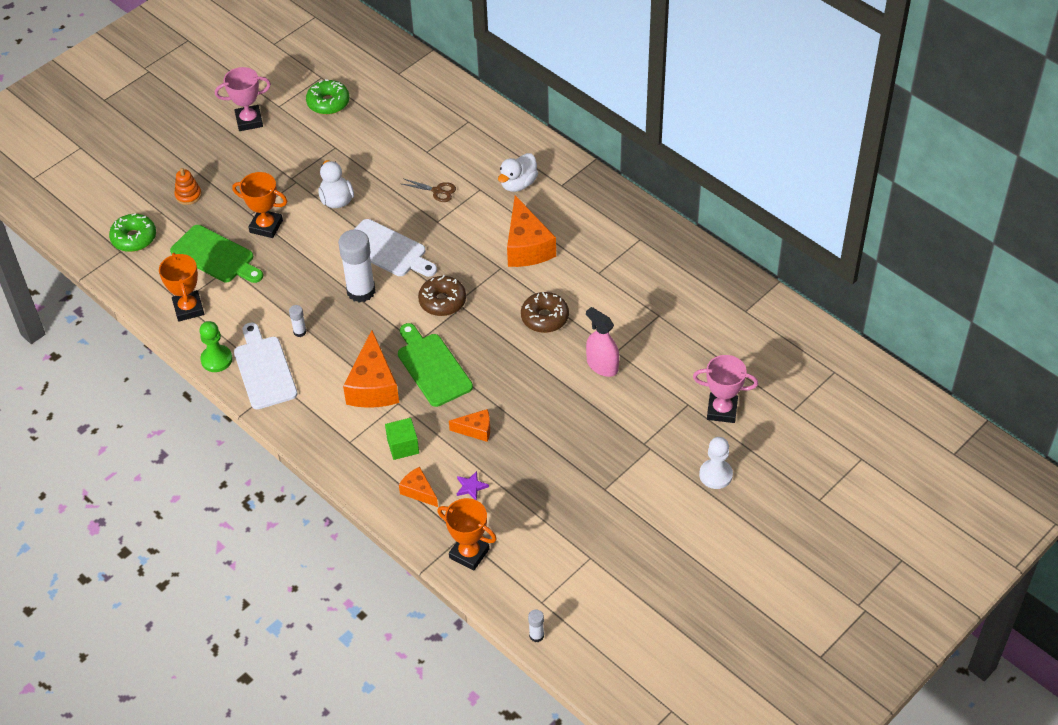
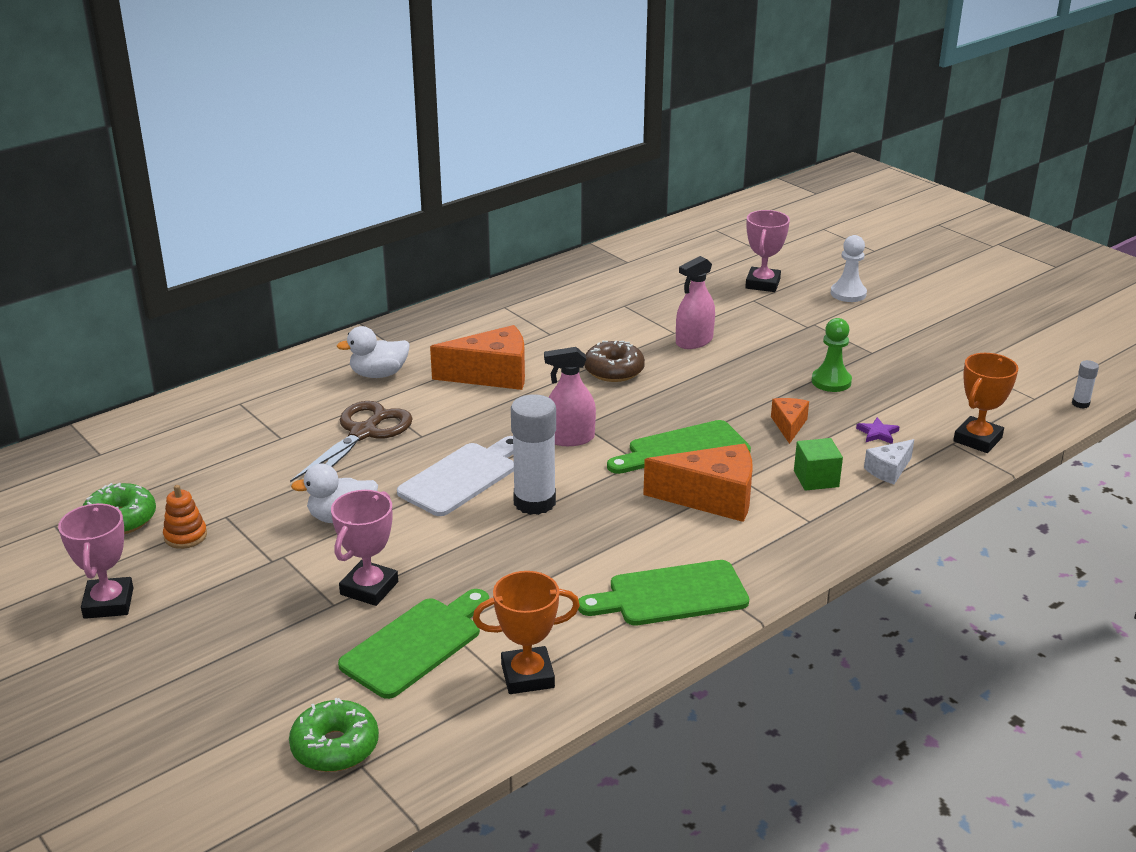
camera: 85 degrees left, 20 degrees down
orange stacking toy [174,168,202,205] -> orange stacking toy moved to [163,485,207,549]
green pawn [200,321,233,372] -> green pawn moved to [811,318,852,392]
orange trophy [232,172,287,238] -> pink trophy [331,490,398,606]
white cutting board [234,322,297,409] -> green cutting board [578,560,749,625]
white glue stick [289,305,307,337] -> none
orange cheese [399,467,438,507] -> white cheese [864,439,914,484]
brown scissors [402,179,456,202] -> brown scissors [290,401,413,482], size x1.96
brown donut [418,275,466,316] -> pink spray bottle [544,347,596,446]
white duck [498,153,538,192] -> white duck turned 120 degrees clockwise [336,326,410,378]

